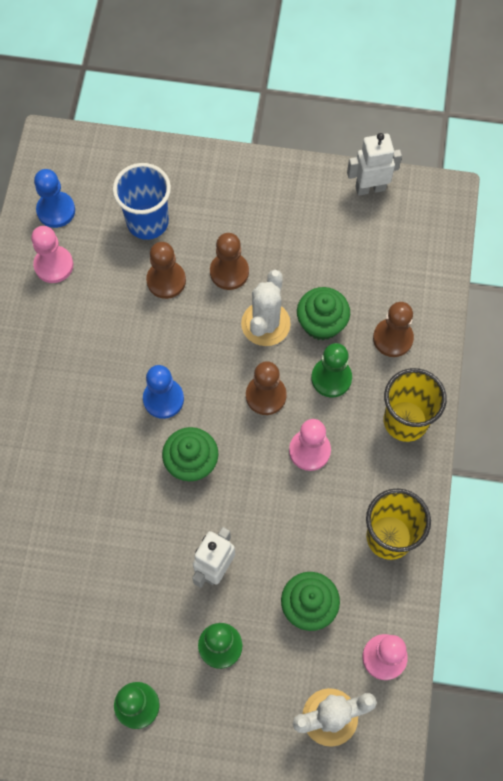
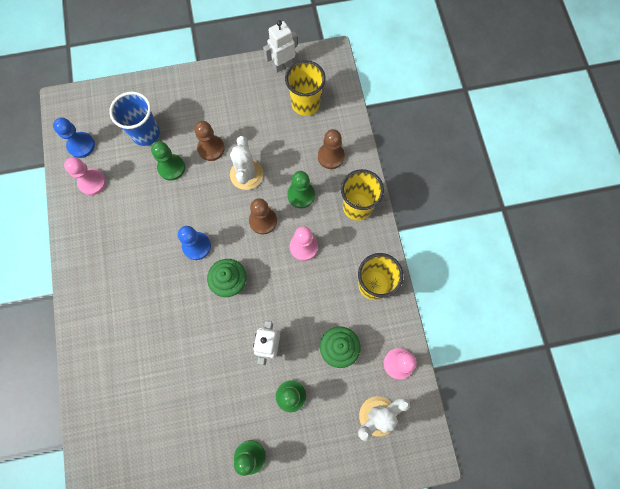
camera: 20 degrees left, 5 degrees up
brown pawn [146,242,186,299] -> green pawn [151,141,185,181]
green cupcake [297,287,350,340] -> none
none -> yellow cup [285,60,326,116]

